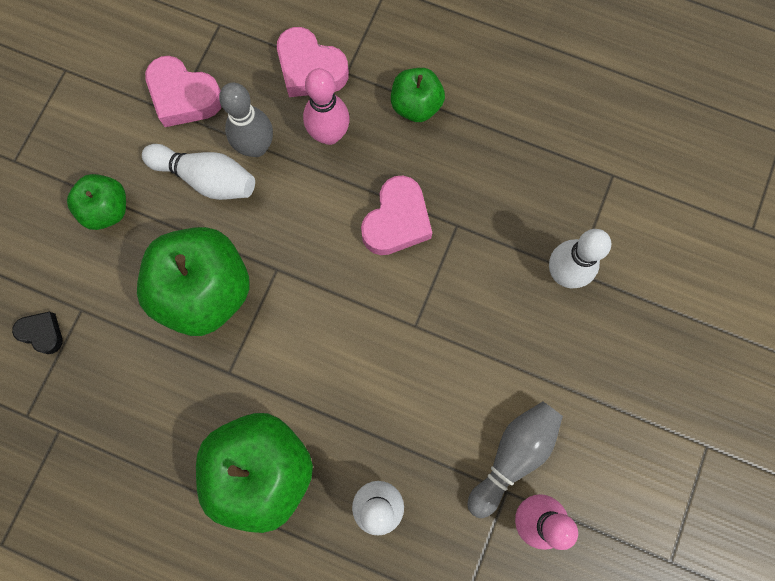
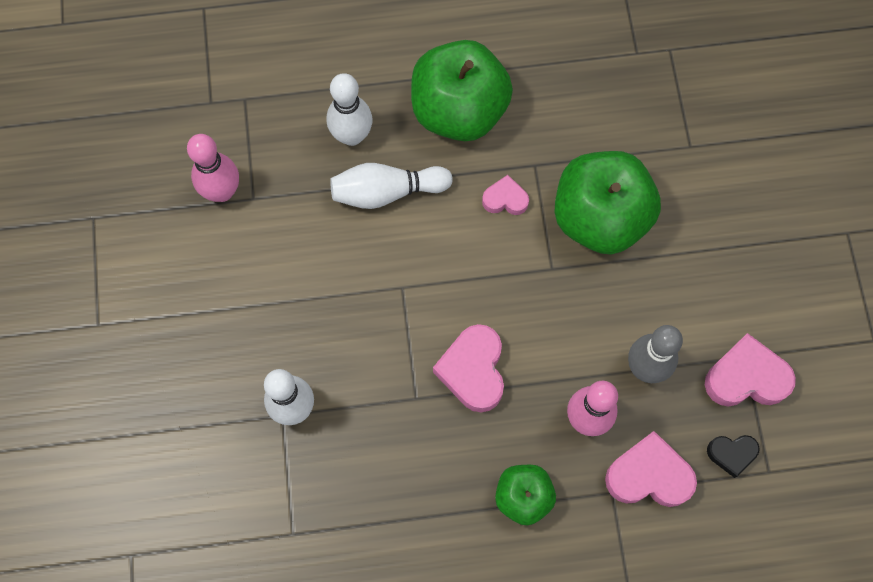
camera: 150 degrees right, 5 degrees down
black heart [12,312,62,354] -> black heart moved to [707,435,760,478]
green apple [67,174,126,230] -> none
white bowling pin [142,144,255,200] -> white bowling pin moved to [330,163,453,209]
grey bowling pin [468,402,563,518] -> none
none -> pink heart [482,175,529,215]

